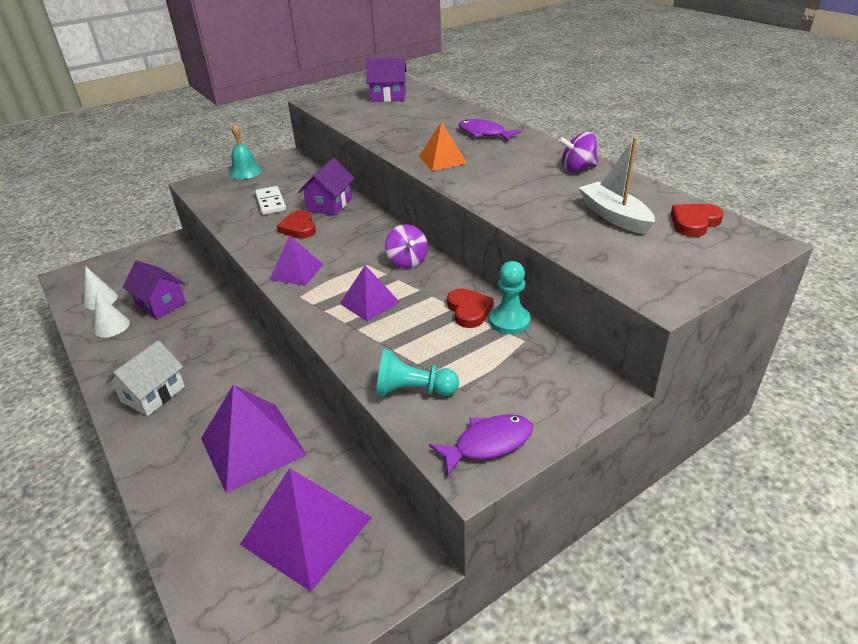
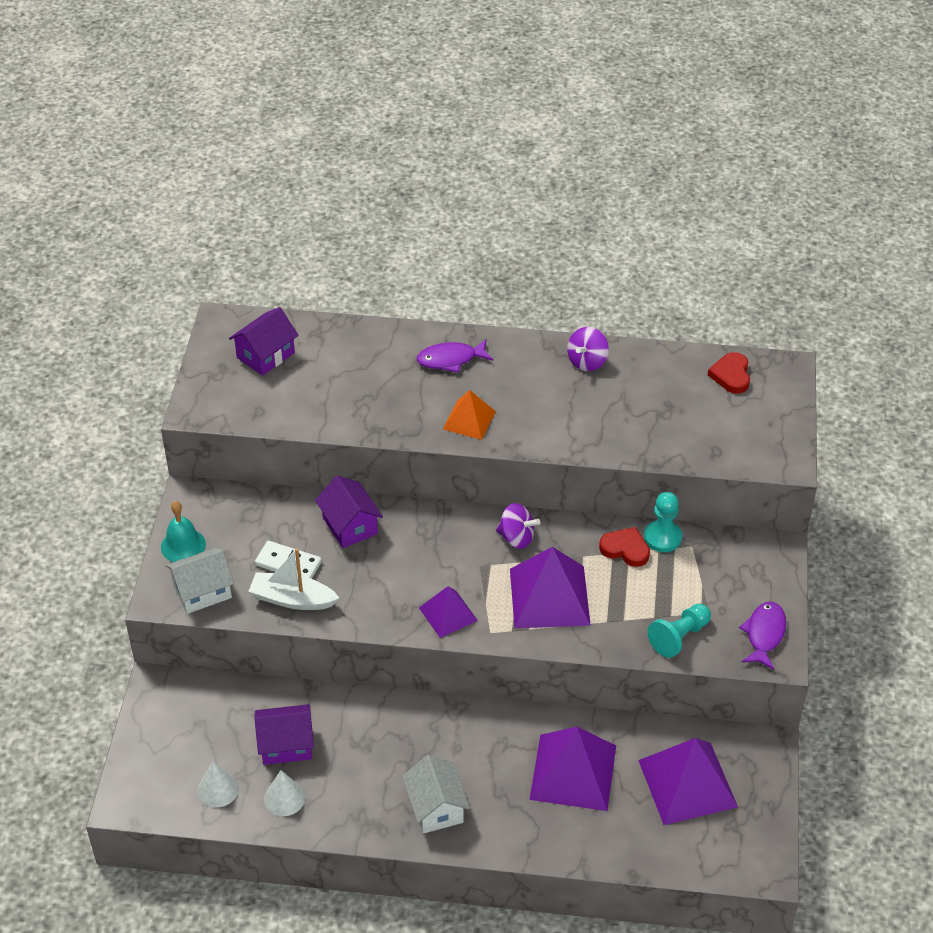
camera: 50 degrees left, 10 degrees up
red heart [277,210,316,239] -> none
purple pyramid [340,265,400,321] -> purple pyramid [510,547,591,628], size x1.74
white boat [579,137,655,234] -> white boat moved to [248,548,339,610]
none -> white house [166,548,234,614]

